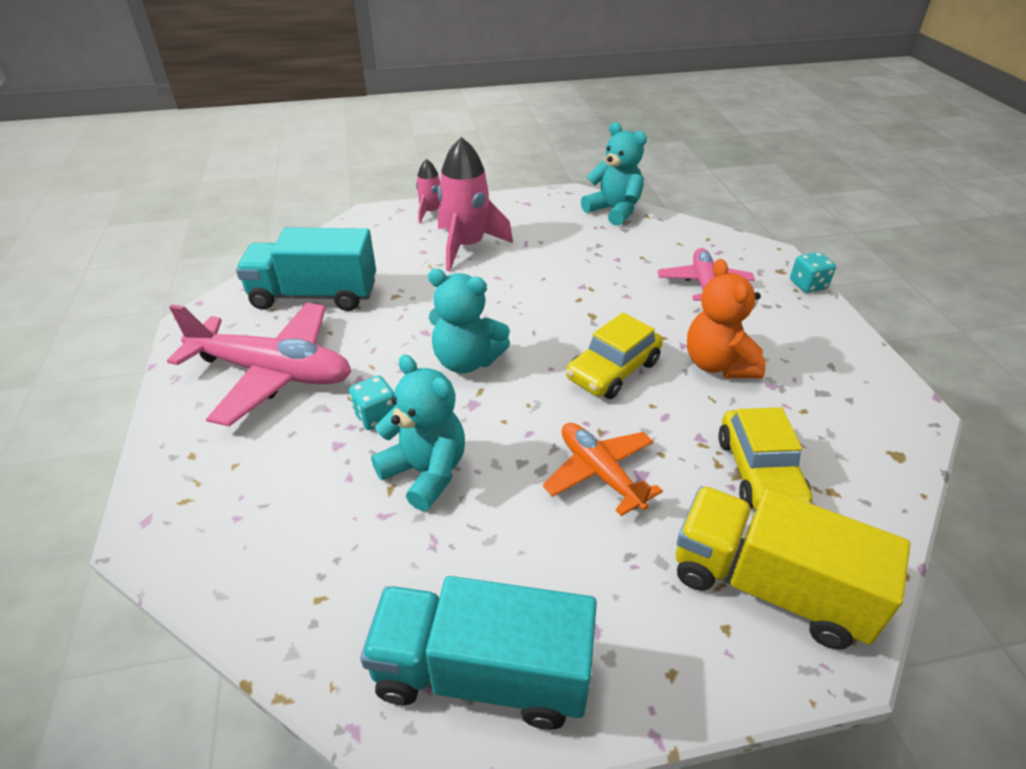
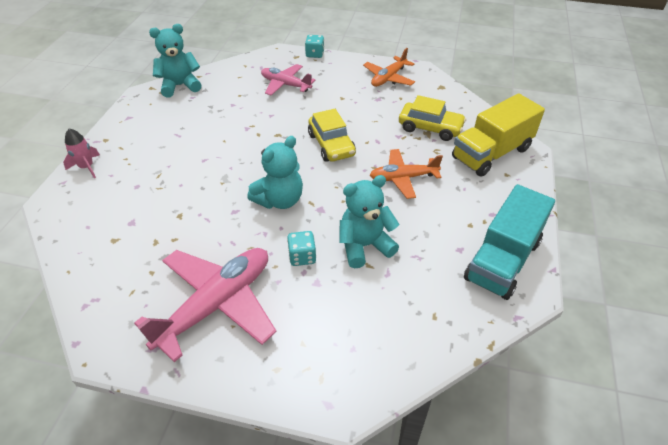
camera: 65 degrees left, 5 degrees up
turquoise truck [236,227,376,311] -> none
pink rocket [438,137,513,271] -> none
orange teddy bear [687,259,766,378] -> none
none -> orange plane [363,48,415,87]

